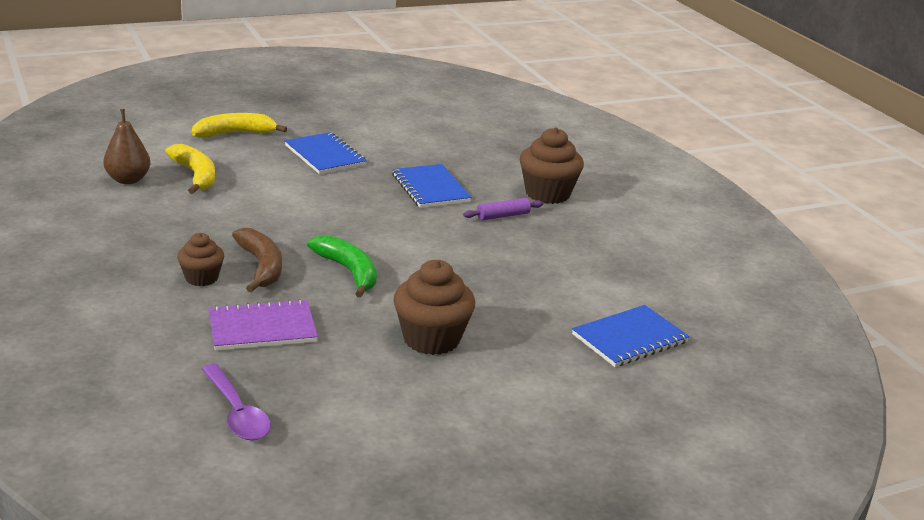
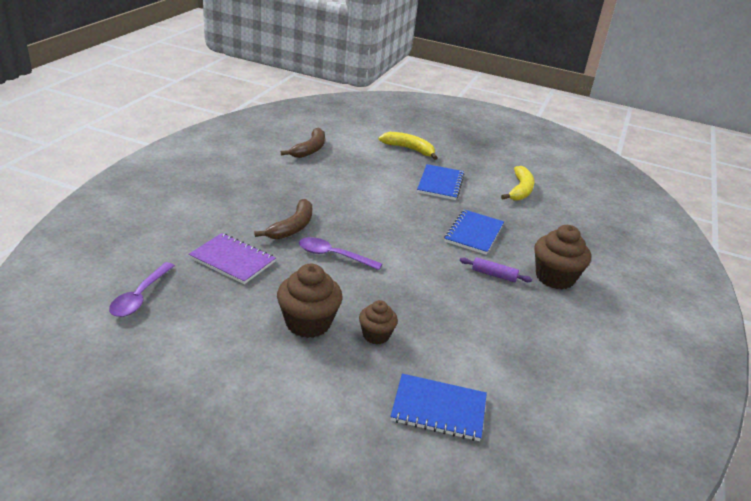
camera: 45 degrees right, 5 degrees up
brown pear [104,109,150,184] -> brown banana [281,128,325,158]
yellow banana [165,144,215,194] -> yellow banana moved to [501,166,535,201]
brown cupcake [177,233,224,286] -> brown cupcake moved to [359,300,398,344]
green banana [307,235,377,298] -> purple spoon [299,237,382,270]

